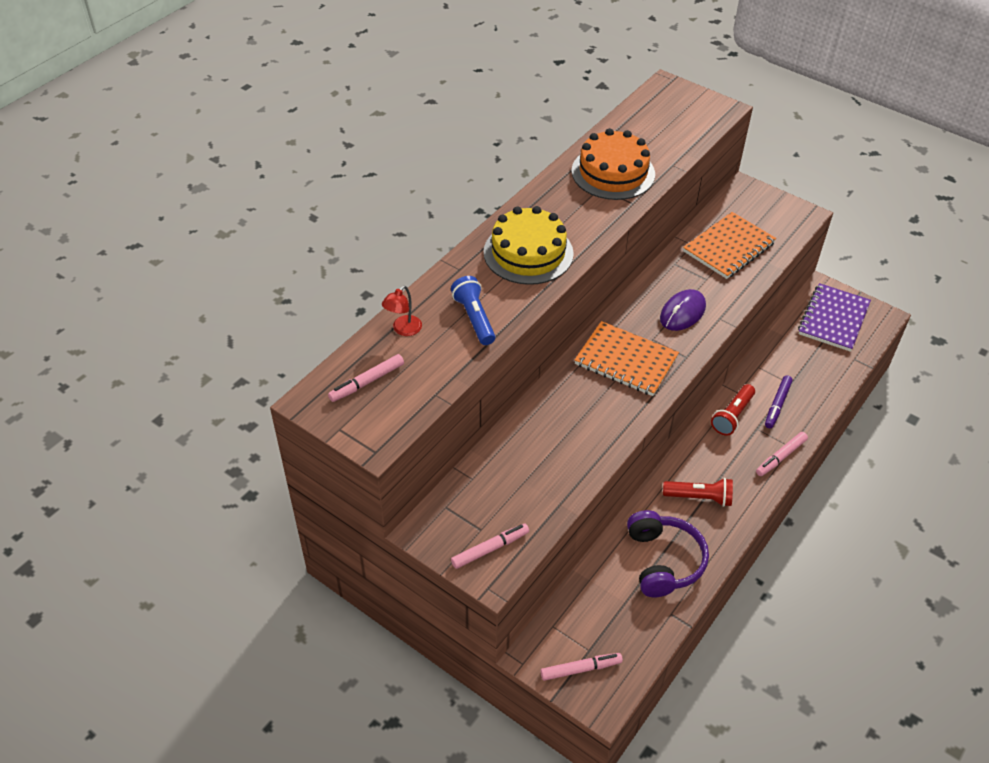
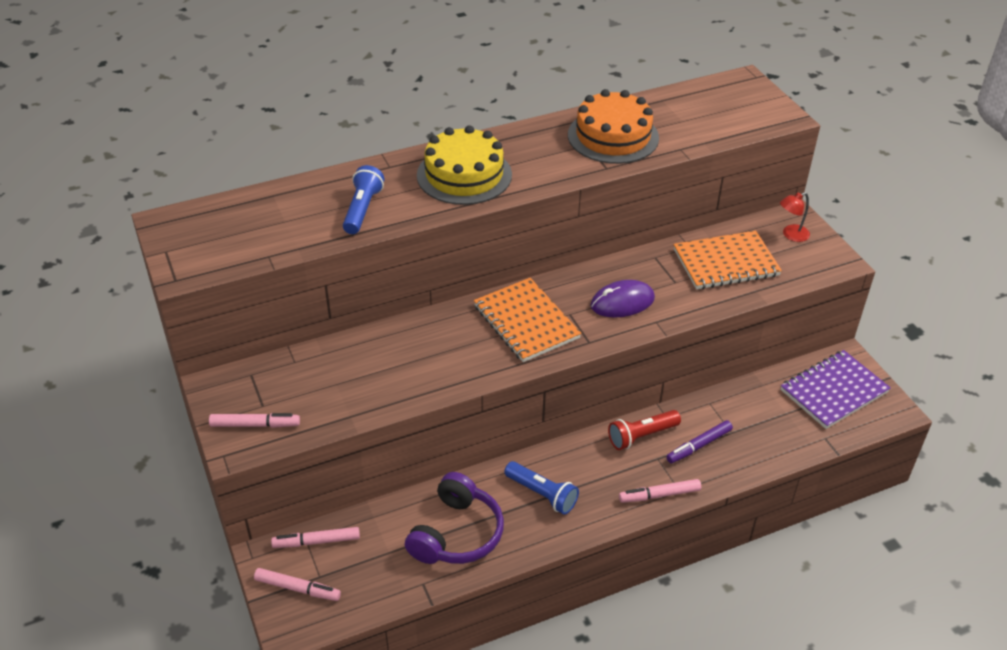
camera: 30 degrees right, 5 degrees down
pink marker [328,354,404,402] -> pink marker moved to [271,527,360,548]
red lamp [382,286,422,336] -> red lamp moved to [780,192,810,242]
red flashlight [663,478,733,507] -> blue flashlight [504,461,579,515]

